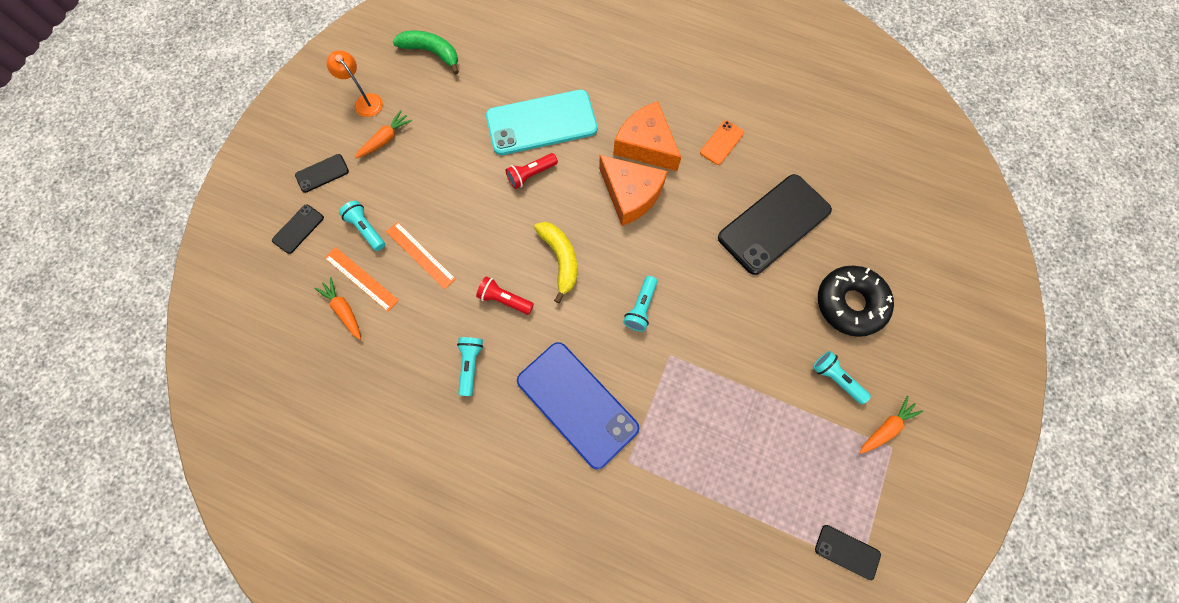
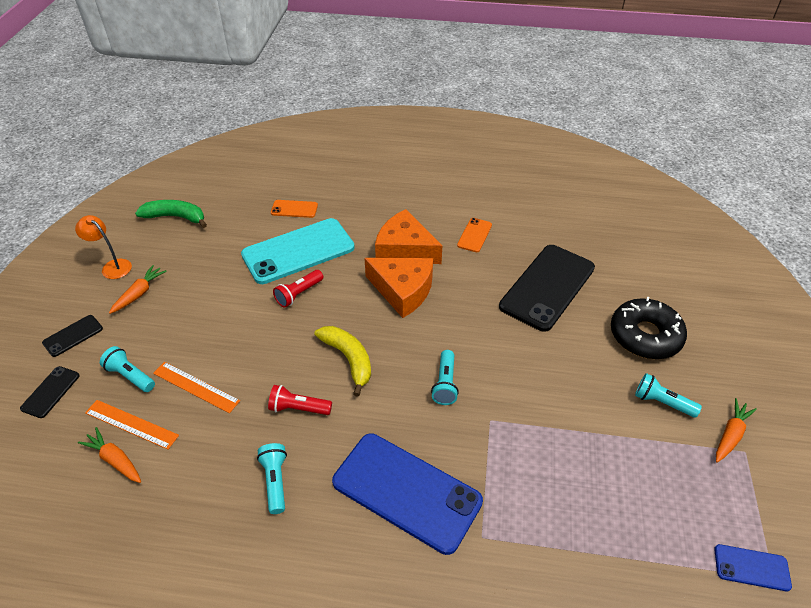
camera: 15 degrees left, 25 degrees down
black phone [815,525,881,580] -> blue phone [714,544,792,591]
none -> orange phone [271,200,318,218]

